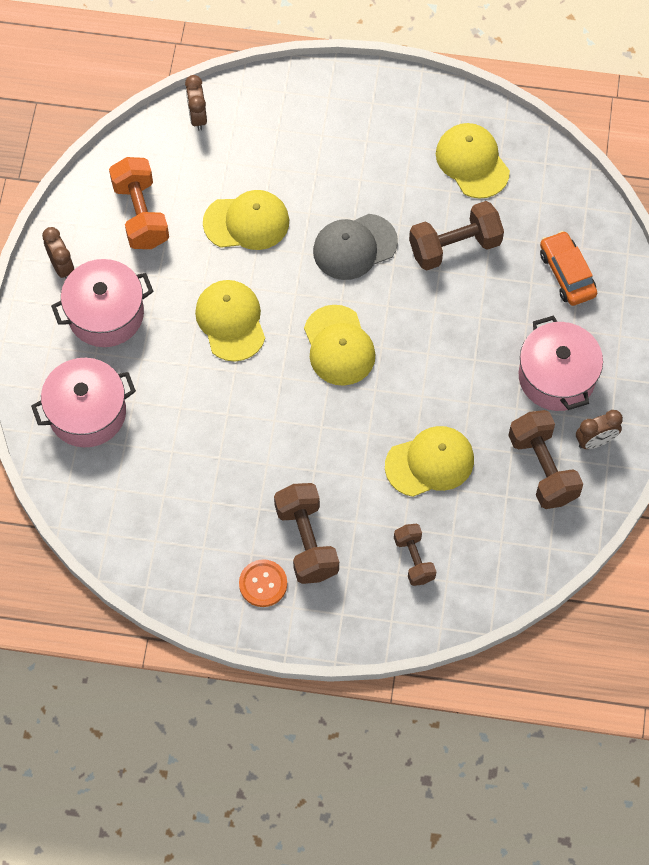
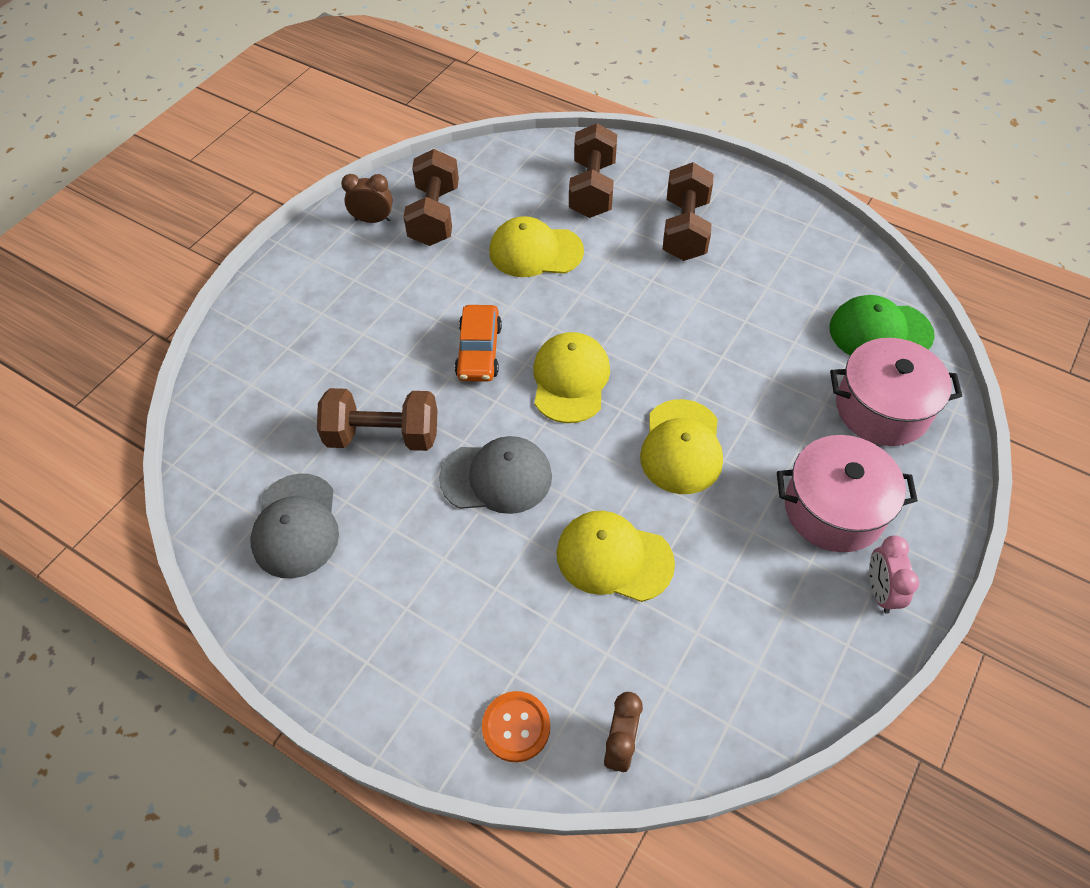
camera: 155 degrees left, 10 degrees down
brown clock [42,227,74,278] -> pink clock [869,535,919,614]
orange dumbbell [109,157,169,249] -> none
orange button [239,559,287,607] -> orange button moved to [482,691,550,762]
brown dumbbell [394,524,436,586] -> brown dumbbell [569,123,617,218], size x1.63
yellow cap [436,123,510,199] -> grey cap [250,474,339,578]
pink pot [519,315,603,411] -> none
orange car [540,231,597,306] -> orange car moved to [454,305,502,382]
none -> green cap [829,295,935,355]

